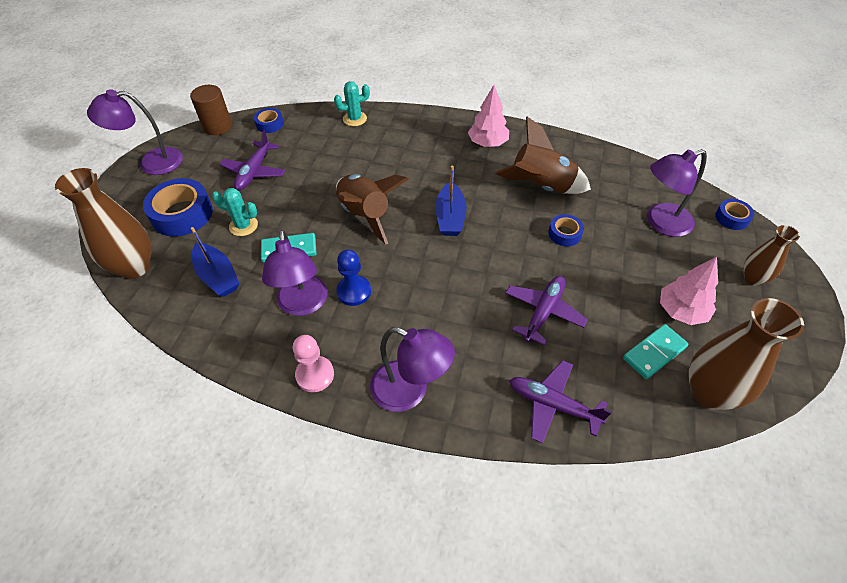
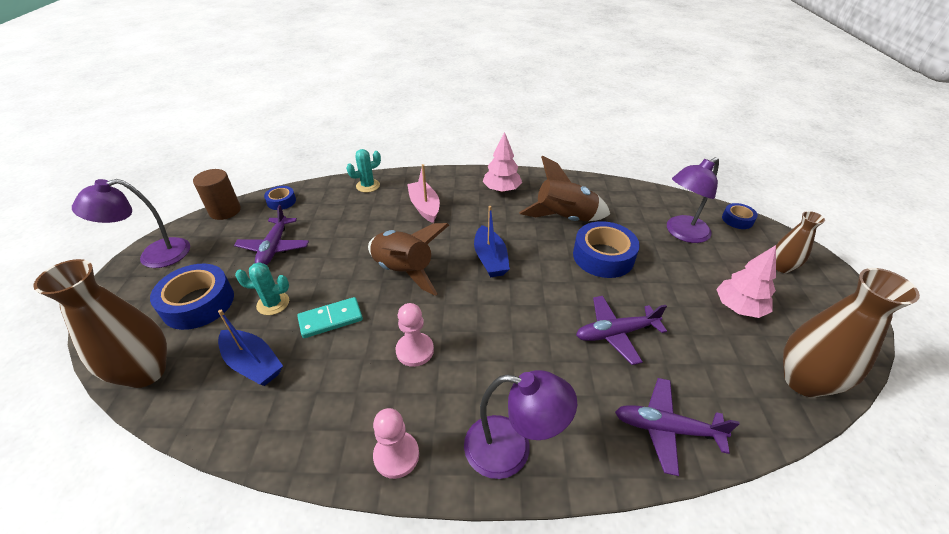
camera: 15 degrees left, 10 degrees down
purple lamp [262,230,328,316] -> none
blue pawn [336,249,371,306] -> pink pawn [396,303,434,367]
purple plane [505,276,588,345] -> purple plane turned 120 degrees counterclockwise [576,296,667,365]
blue tape [548,214,584,246] -> blue tape [573,221,640,278], size x1.90
turquoise domino [623,324,689,379] -> none
none -> pink boat [407,164,440,223]

